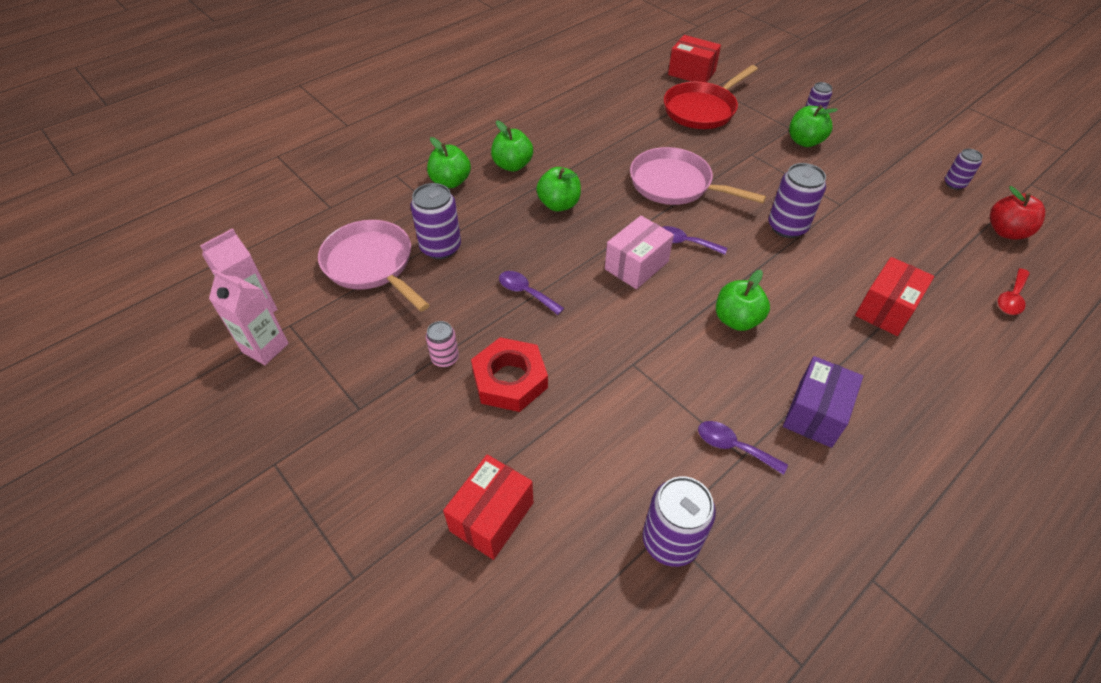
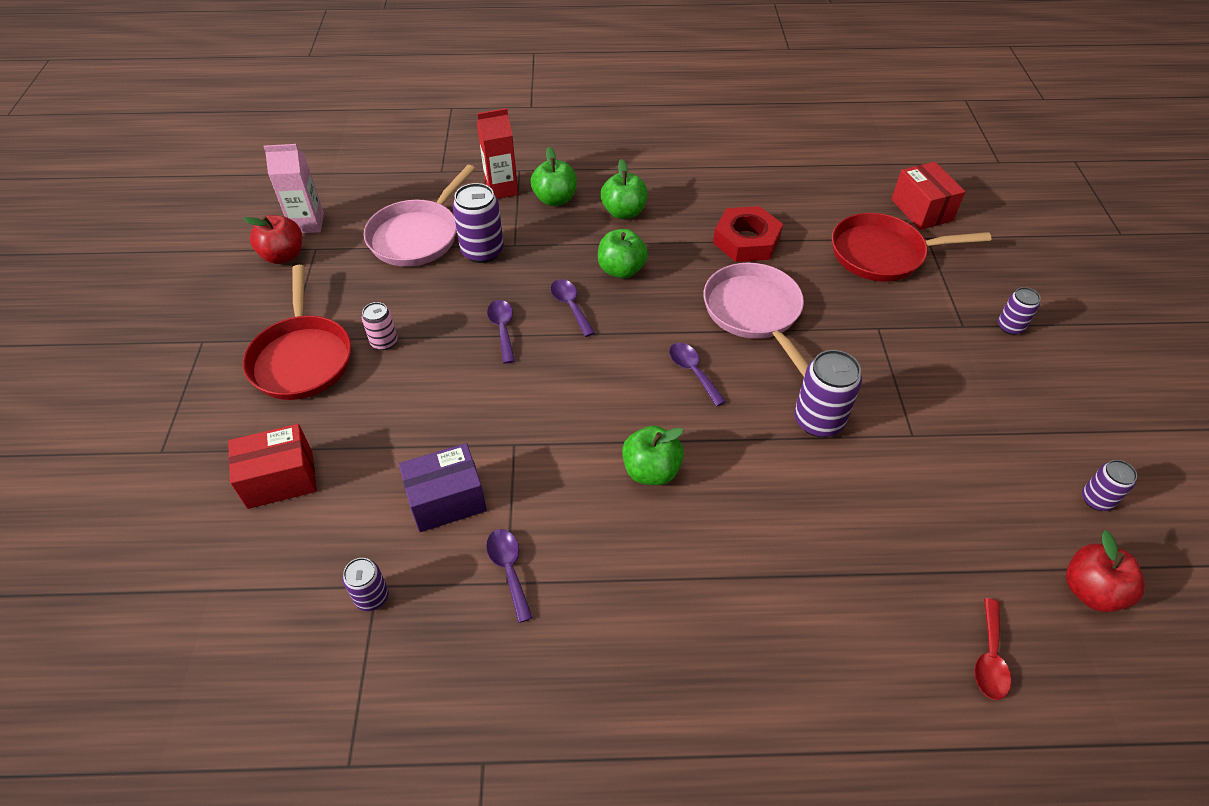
camera: 40 degrees right, 0 degrees up
pink carton [209,269,289,365] -> red apple [243,215,302,264]
pink pan [318,220,429,312] -> pink pan turned 150 degrees counterclockwise [364,165,475,267]
red nut [471,337,548,412] -> red nut moved to [713,206,783,262]
pink box [605,216,674,289] -> none
purple can [643,476,716,567] -> purple can [343,558,389,611], size x0.58
purple box [783,356,863,448] -> purple box moved to [399,443,487,532]
green apple [789,105,838,147] -> none
red box [855,257,934,336] -> none
red spoon [998,268,1030,315] -> red spoon turned 60 degrees counterclockwise [975,598,1011,700]
none -> red pan [243,265,351,400]
none -> red carton [477,108,518,199]
none -> purple spoon [551,279,595,337]

